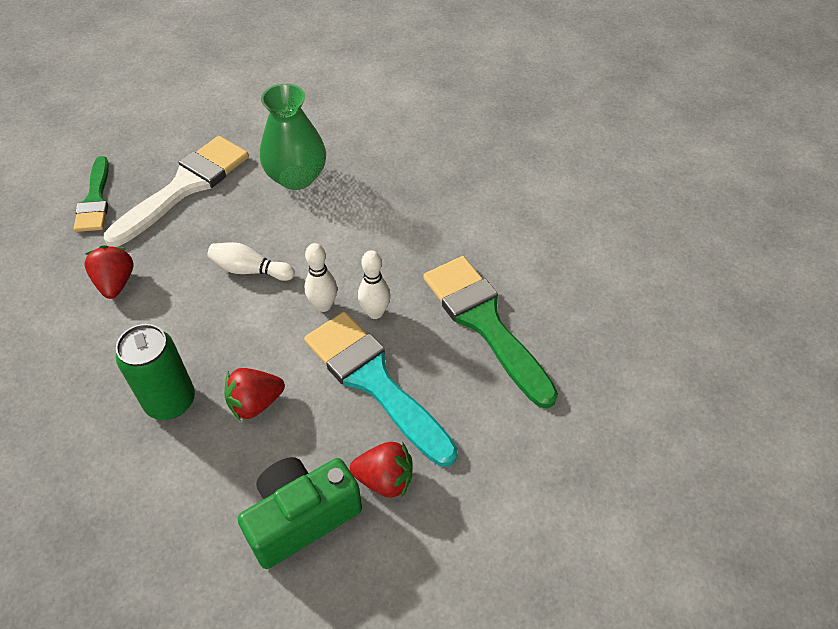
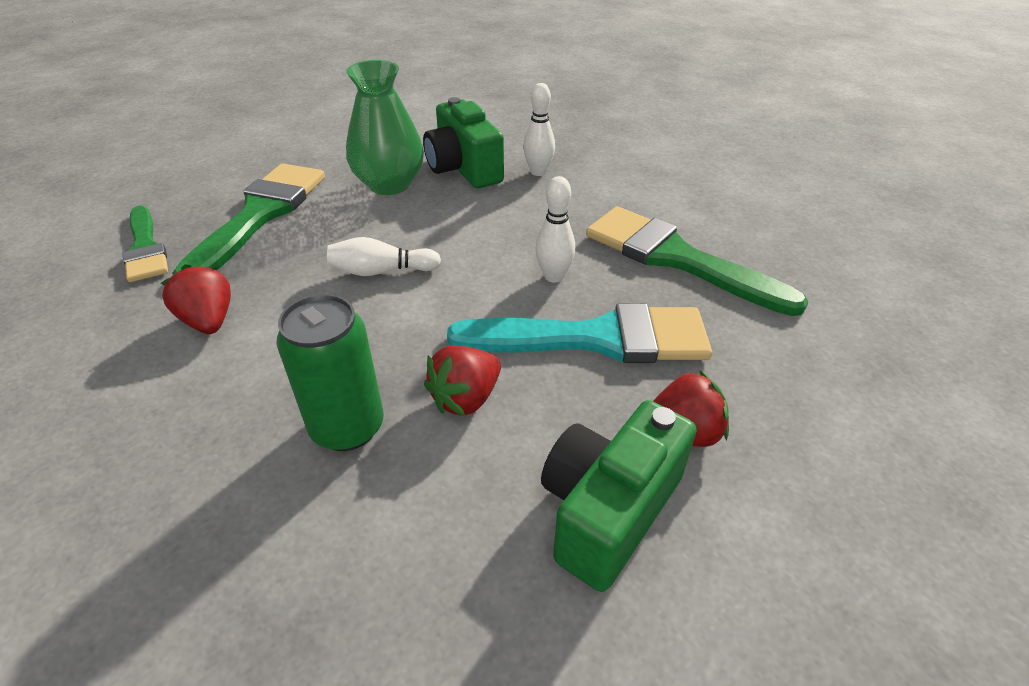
camera: 20 degrees left, 10 degrees down
white brush [104,136,249,247] -> green brush [172,163,325,275]
turquoise brush [304,312,458,467] -> turquoise brush turned 150 degrees clockwise [447,303,712,363]
white bowling pin [305,243,337,312] -> white bowling pin moved to [523,83,555,176]
none -> green camera [423,97,504,188]

